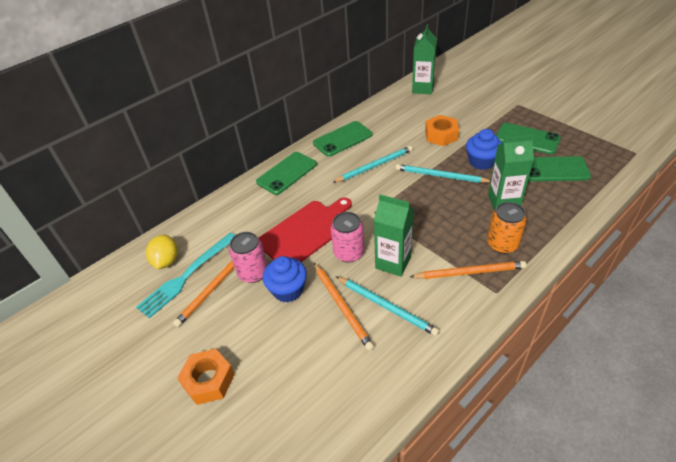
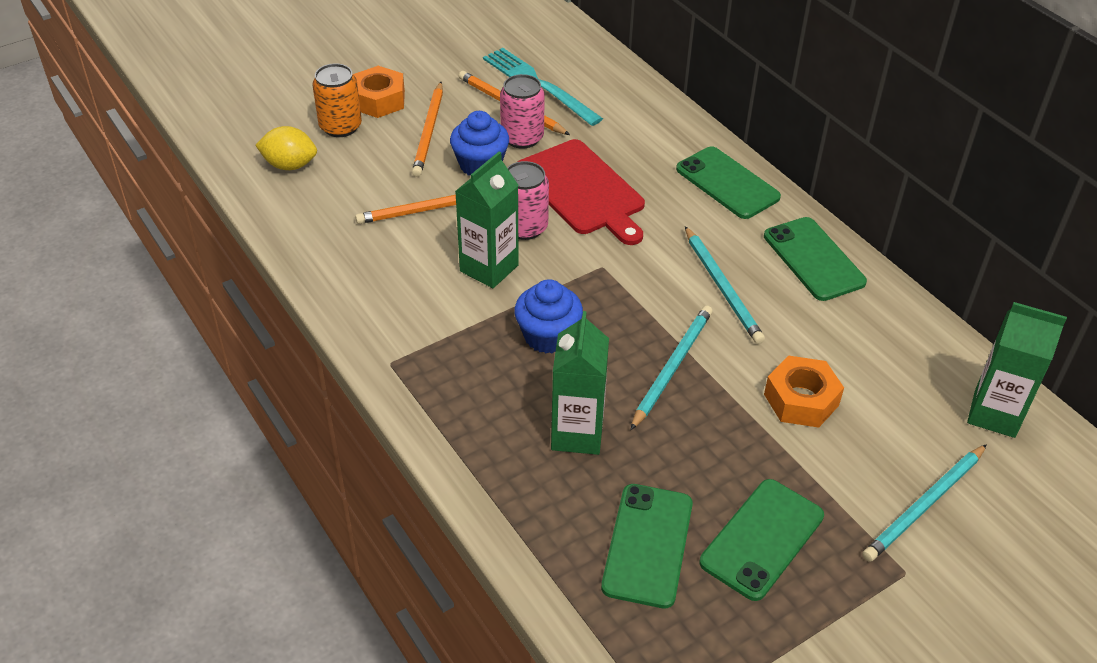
camera: 95 degrees right, 0 degrees up
yellow lemon [146,235,178,269] -> yellow lemon moved to [255,126,317,170]
turquoise pencil [336,276,439,336] -> turquoise pencil moved to [863,444,987,562]
orange pencil [410,261,526,279] -> orange pencil moved to [412,82,443,177]
blue cupcake [466,129,502,170] -> blue cupcake moved to [514,279,583,353]
orange can [487,202,527,254] -> orange can moved to [313,63,362,137]

